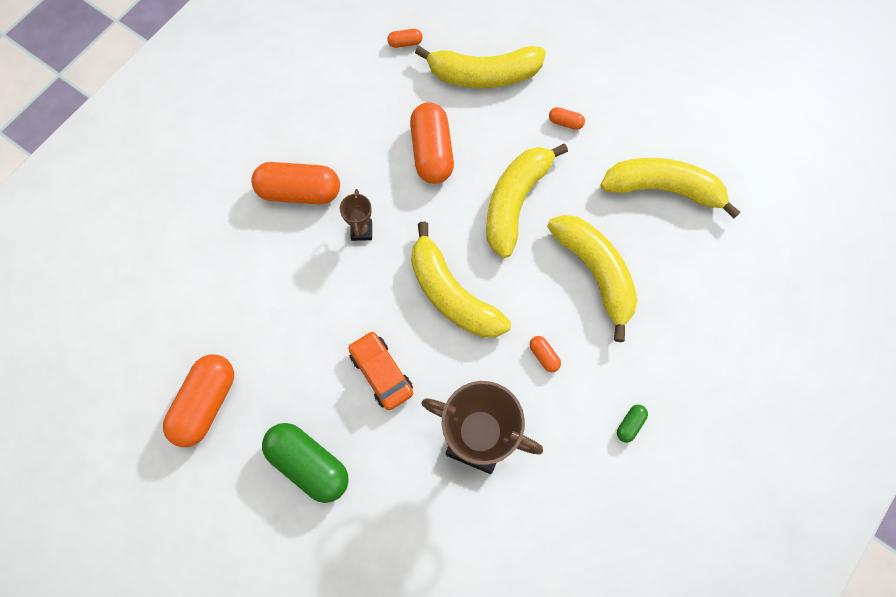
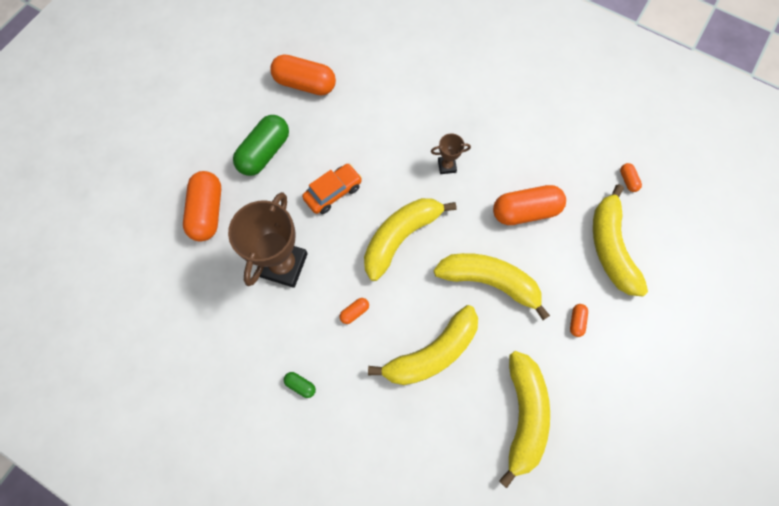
camera: 85 degrees right, 0 degrees up
orange capsule [251,162,340,204] -> orange capsule moved to [183,171,221,242]

